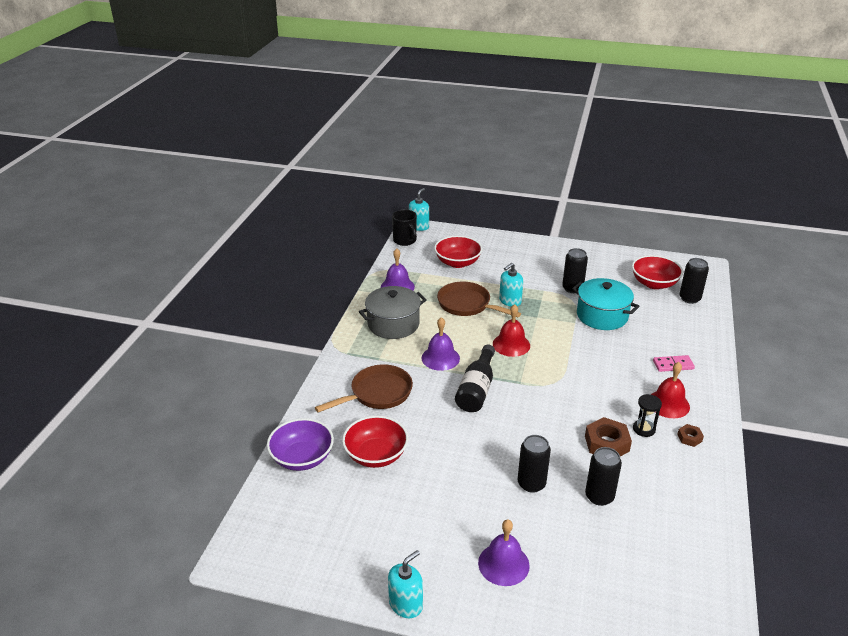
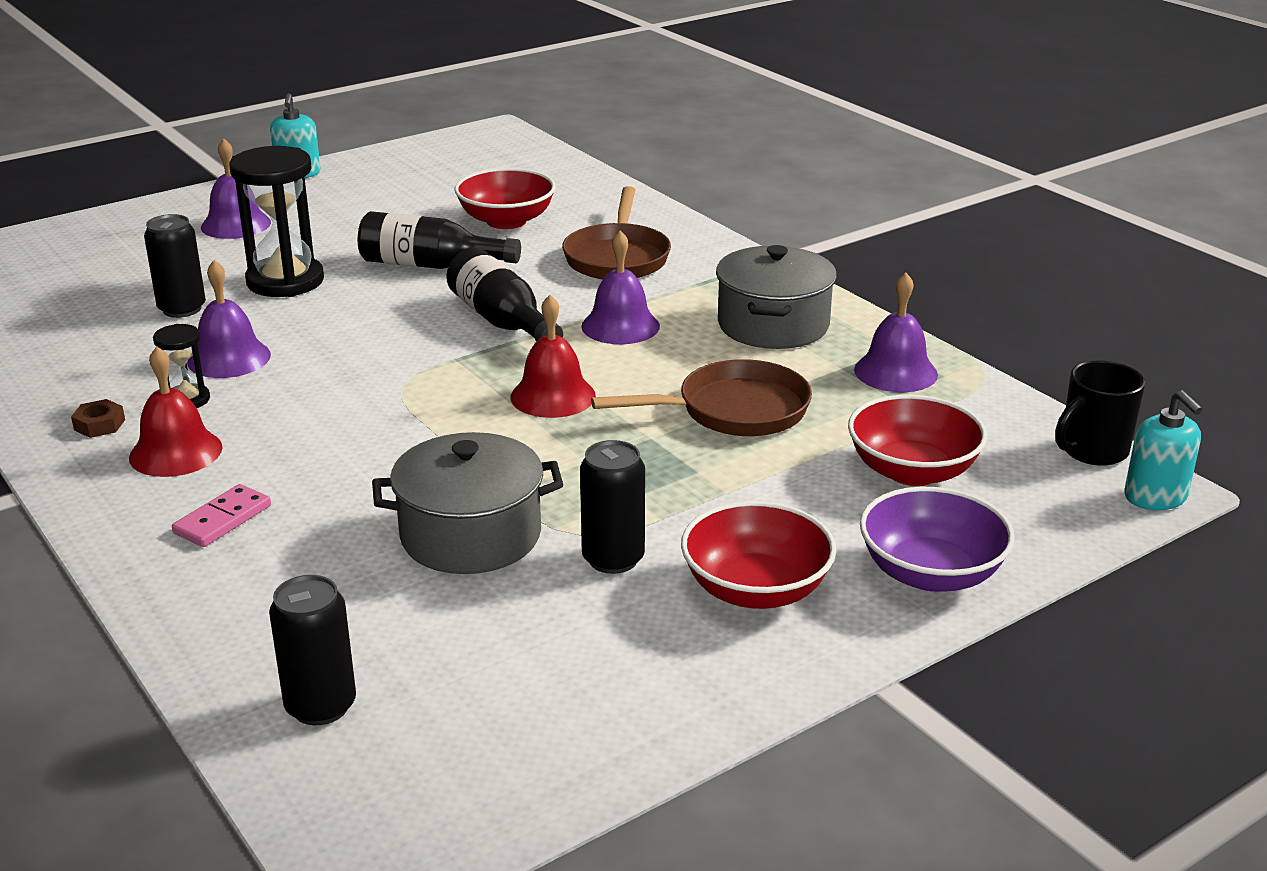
camera: 130 degrees right, 5 degrees down
purple bowl [267,418,334,471] -> purple bowl moved to [860,487,1015,592]
black mug [392,210,417,246] -> black mug turned 45 degrees counterclockwise [1055,360,1145,466]
turquoise soap dispenser [499,263,523,307] -> none
black can [518,435,551,493] -> black hourglass [229,146,324,297]
turquoise pot [572,278,640,330] -> grey pot [372,432,563,574]
brown nut [585,417,632,457] -> purple bell [187,260,271,378]
red bowl [632,255,683,289] -> red bowl moved to [681,501,836,609]
none -> black bottle [358,211,521,269]

